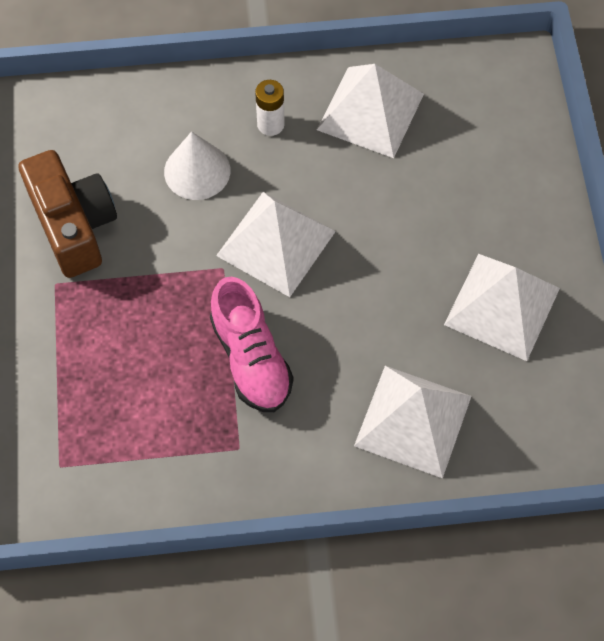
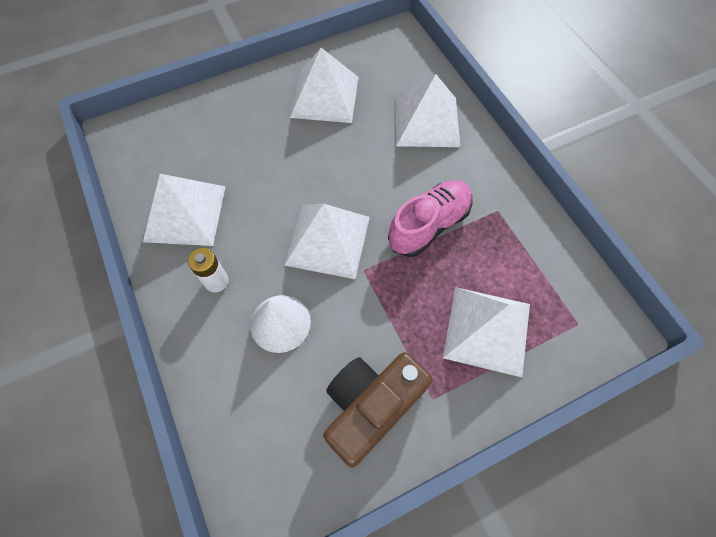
camera: 110 degrees left, 0 degrees up
none -> white pyramid [443,287,530,377]

